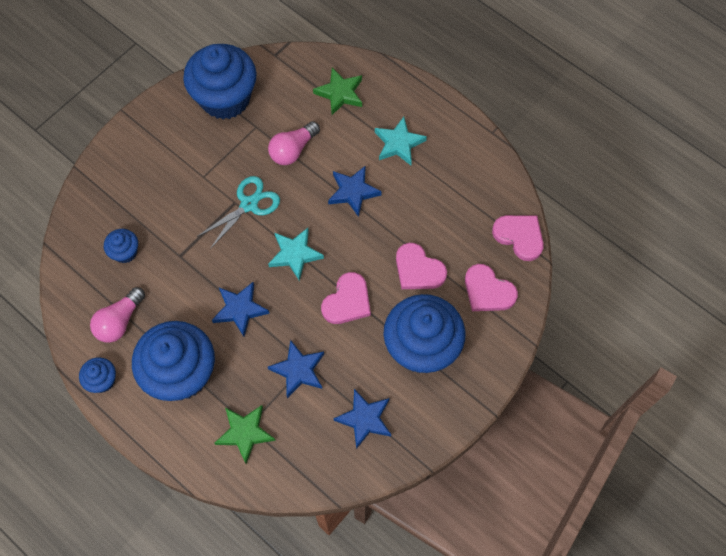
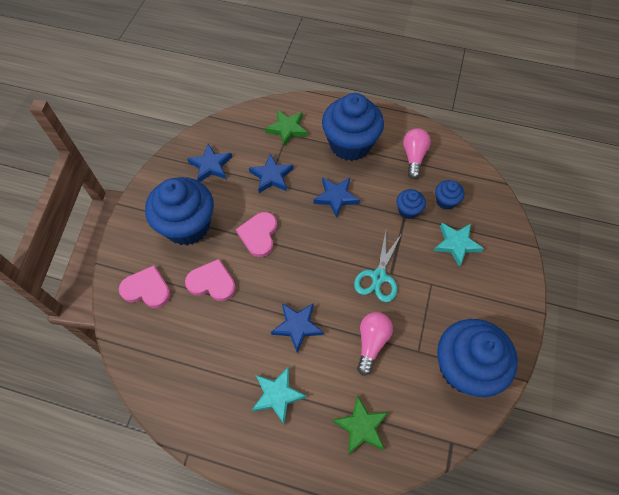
camera: 155 degrees right, 5 degrees down
blue cupcake [79,357,116,393] -> blue cupcake moved to [396,189,426,219]
turquoise star [268,228,324,281] -> turquoise star moved to [434,223,484,267]
pink heart [492,215,544,261] -> none

